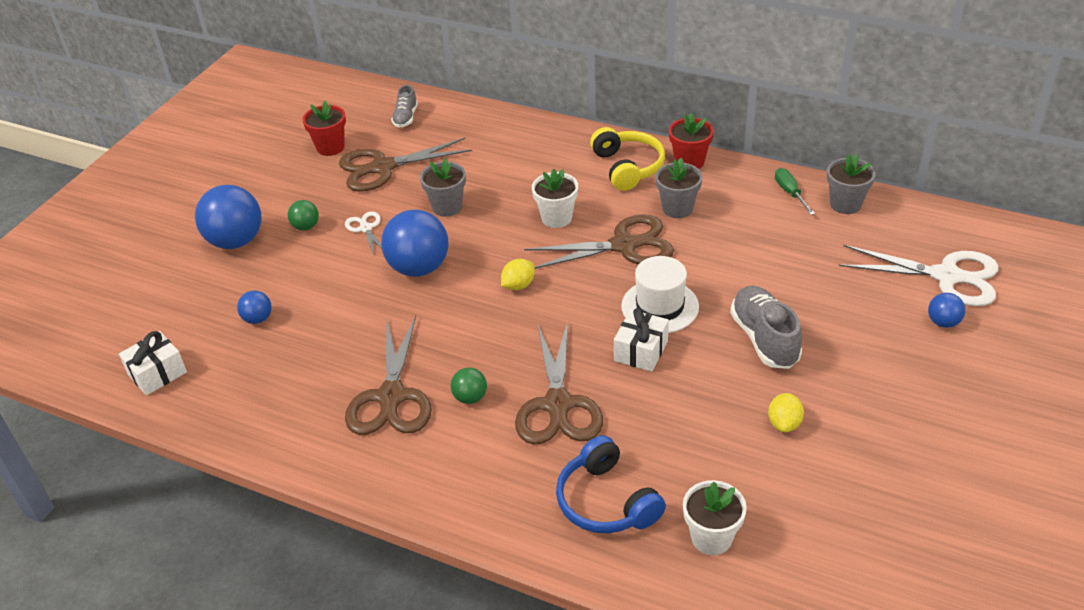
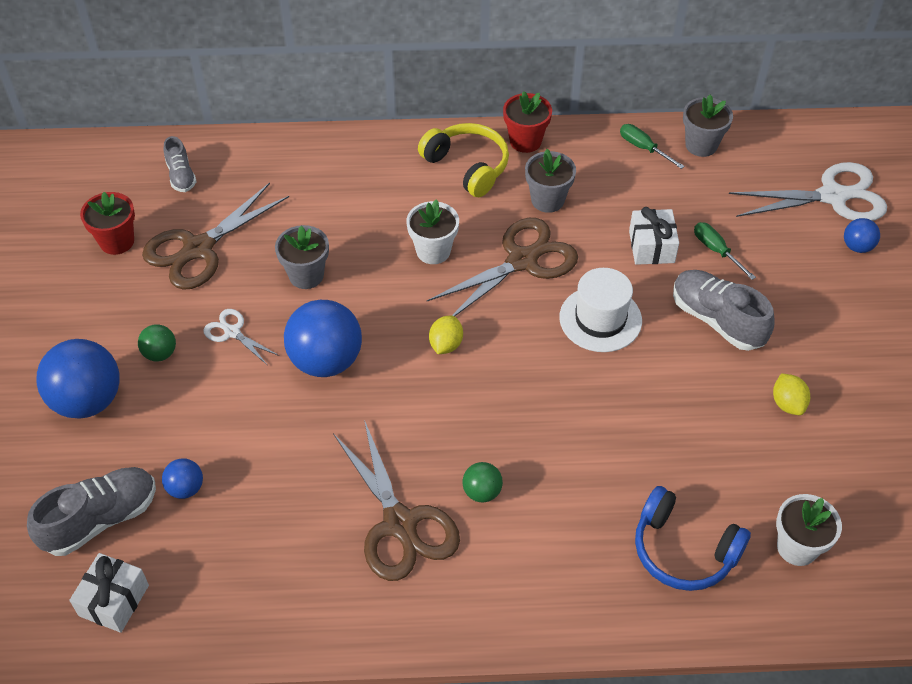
camera: 30 degrees left, 10 degrees up
brown scissors [515,321,603,444] -> none
white gift [614,308,669,372] -> white gift moved to [629,207,679,265]
none -> grey shoe [27,467,156,556]
none -> green screwdriver [694,222,756,280]

